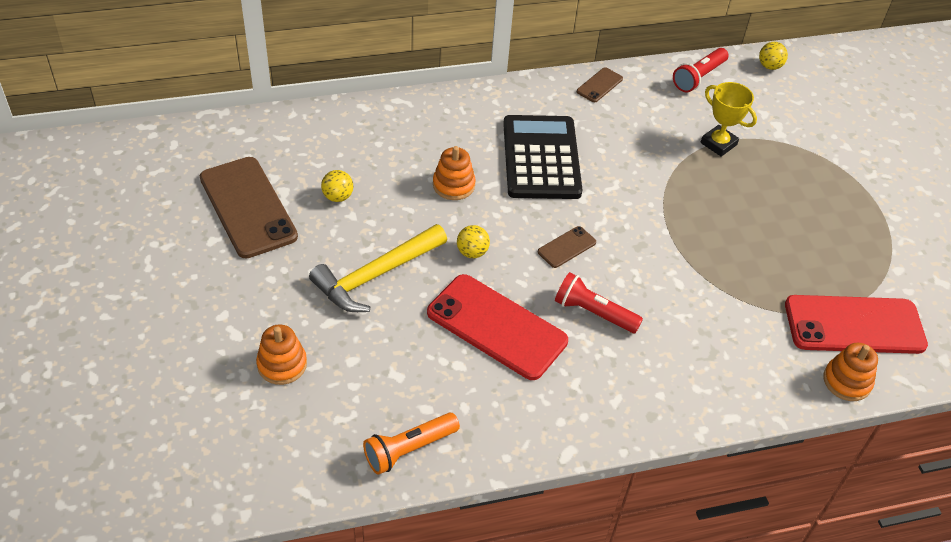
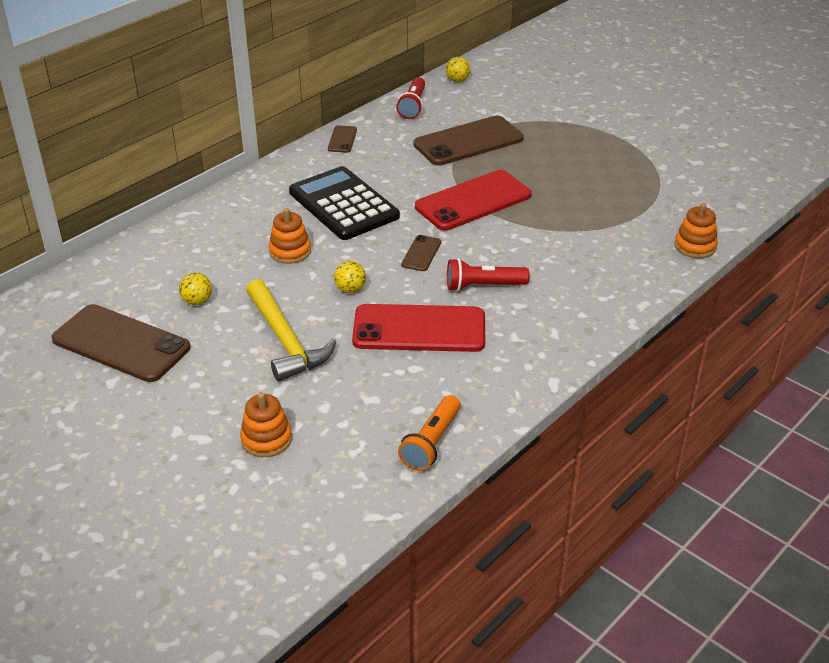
camera: 30 degrees left, 10 degrees down
yellow hammer [309,224,447,312] -> yellow hammer turned 45 degrees counterclockwise [246,279,337,382]
yellow trophy [701,82,757,157] -> brown phone [413,115,524,166]
red phone [785,295,928,354] -> red phone moved to [415,170,532,231]

